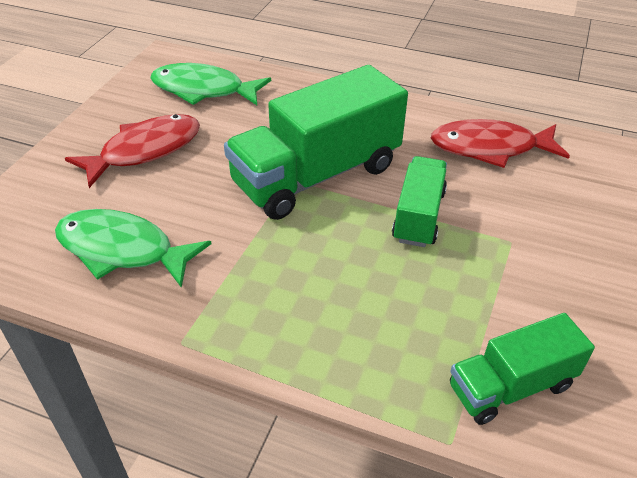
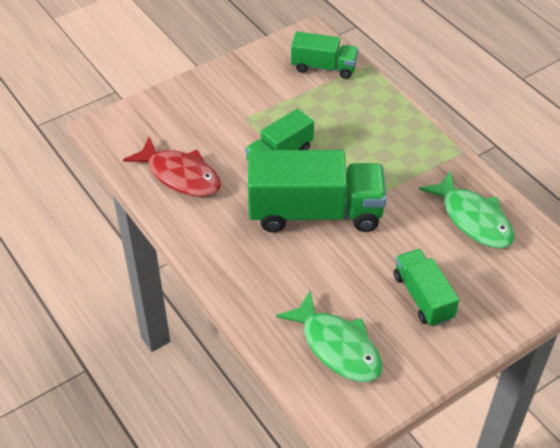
camera: 145 degrees left, 5 degrees up
red fish [65,114,200,188] -> green truck [394,249,459,327]

